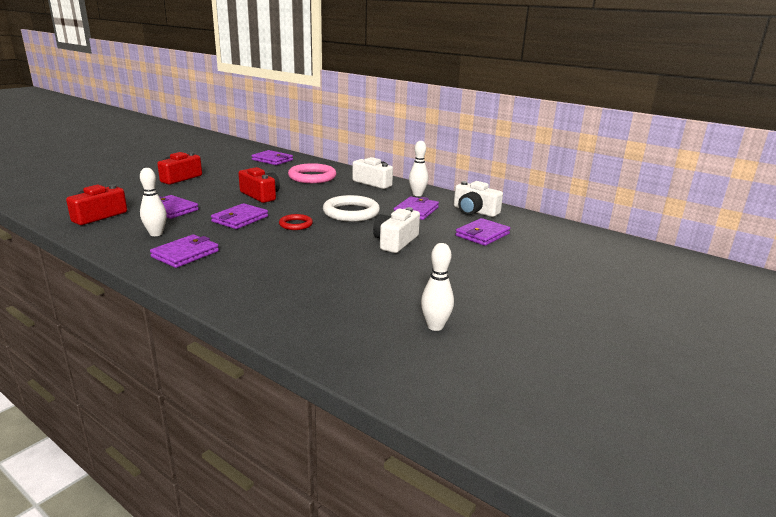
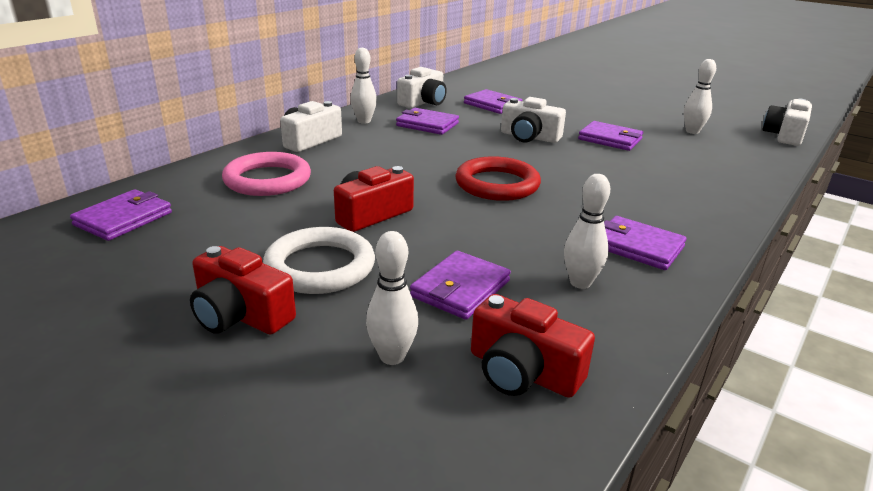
camera: 90 degrees left, 5 degrees up
purple wallet [211,203,268,229] -> purple wallet moved to [578,121,643,151]
red ring [279,214,313,230] -> red ring [455,156,541,201], size x1.80
white ring [323,195,380,222] -> white ring moved to [263,227,375,294]
none -> white bowling pin [366,231,418,365]
none -> white camera [762,98,812,146]

